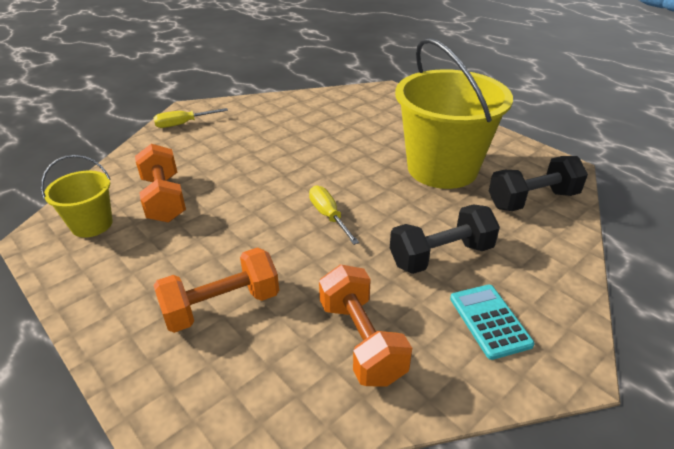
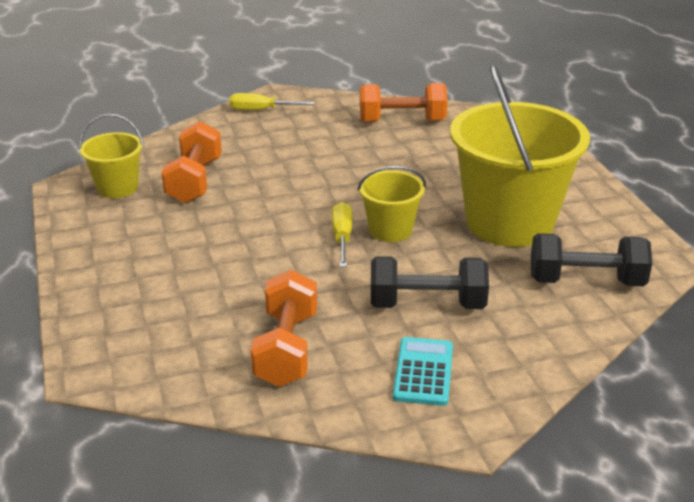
camera: 25 degrees right, 5 degrees down
orange dumbbell [153,247,279,333] -> orange dumbbell moved to [360,83,448,122]
none -> yellow bucket [358,166,426,242]

